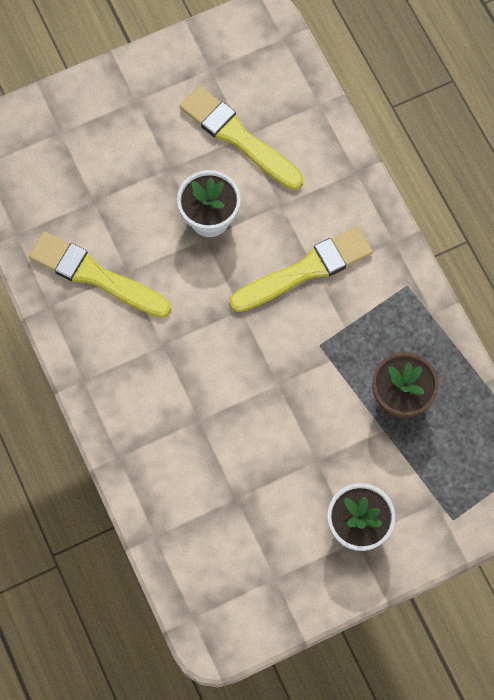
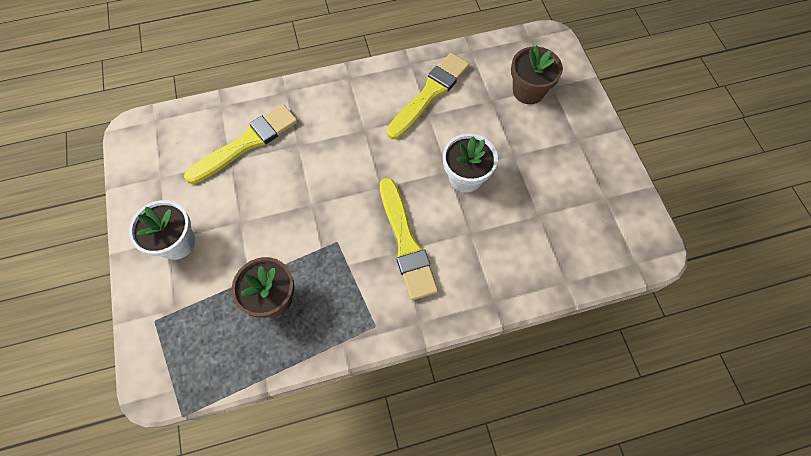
camera: 100 degrees right, 5 degrees down
yellow brush [179,86,303,190] -> yellow brush moved to [184,104,298,184]
none -> brown flower pot [511,45,563,104]

